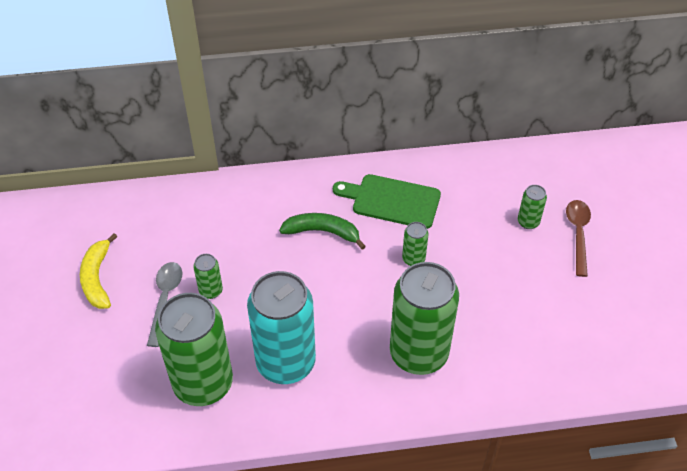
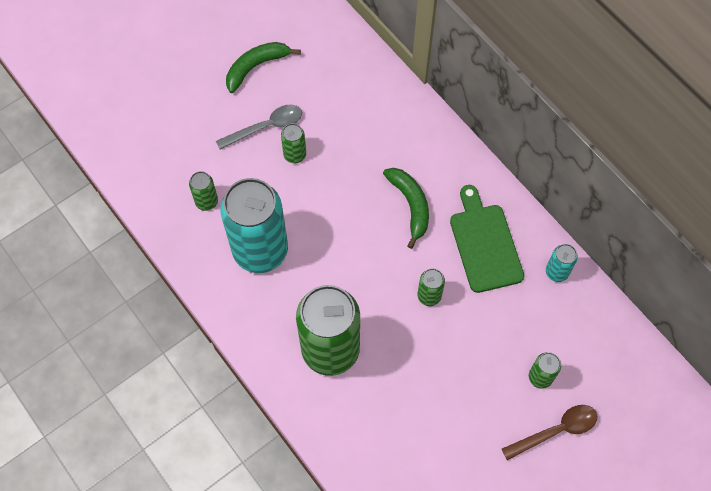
camera: 60 degrees right, 15 degrees up
yellow banana [80,233,118,309] -> green banana [226,42,301,93]
green can [155,293,233,406] -> green can [189,171,218,211], size x0.43
none -> turquoise can [546,244,578,282]

